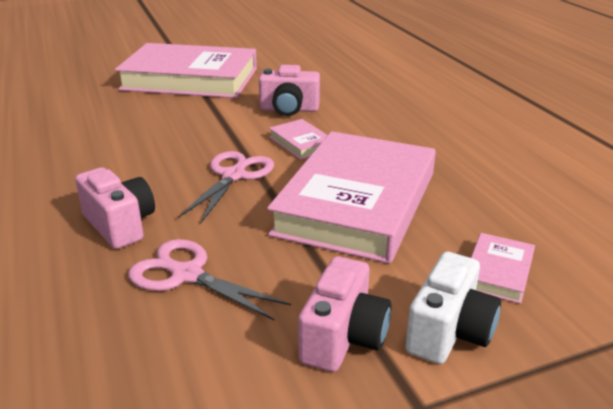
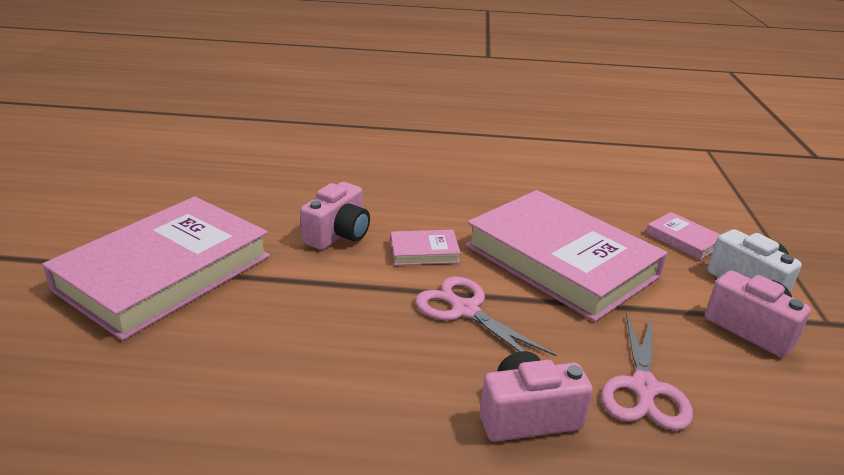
camera: 65 degrees left, 0 degrees up
pink scissors [128,239,291,321] -> pink scissors turned 45 degrees counterclockwise [601,313,693,431]

